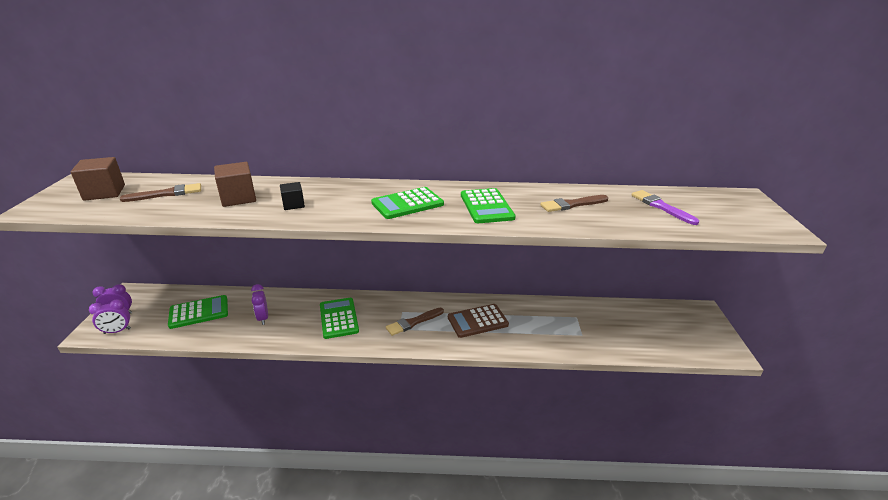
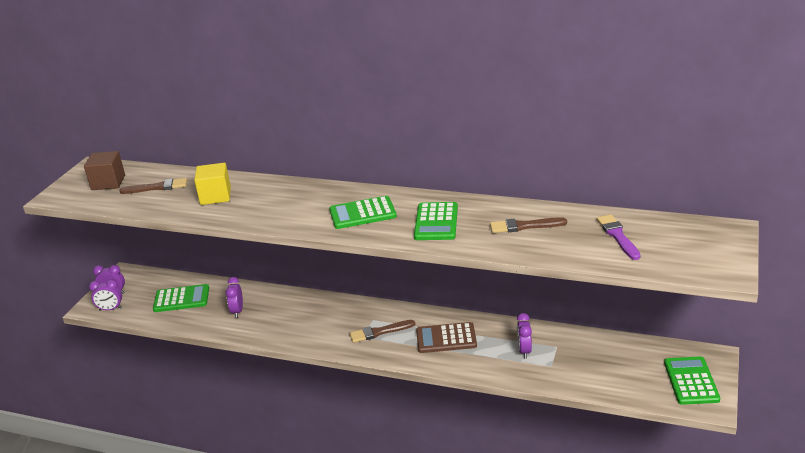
camera: 20 degrees right, 0 degrees up
brown cube [214,162,256,207] -> yellow cube [194,163,231,205]
black cube [280,182,305,210] -> none
green calculator [320,298,359,339] -> green calculator moved to [664,356,720,405]
none -> purple clock [517,313,532,359]

